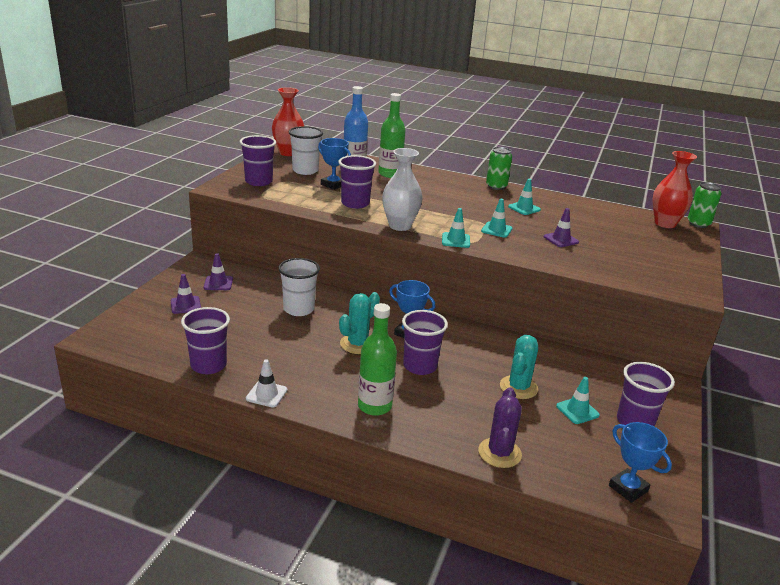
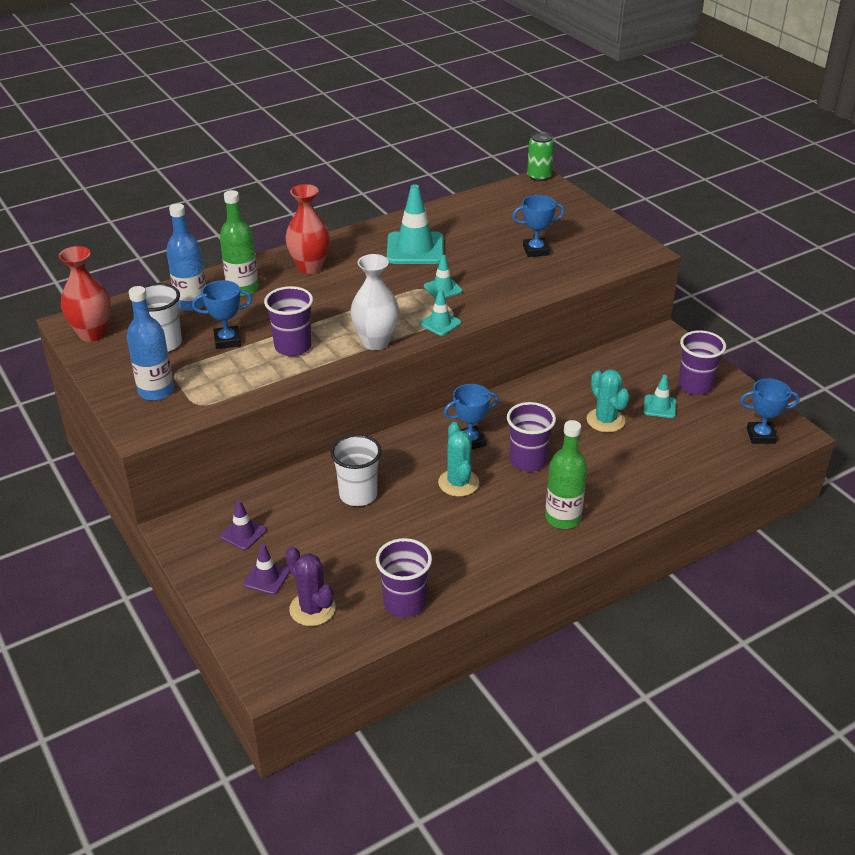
camera: 50 degrees left, 10 degrees up
purple cup [240,135,276,186] -> blue bottle [127,286,174,401]
white traffic cone [246,359,287,407] -> none
purple cactus [478,387,522,468] -> purple cactus moved to [285,547,336,626]
green can [486,147,512,190] -> none
turquoise traffic cone [508,179,541,215] -> turquoise traffic cone [387,184,444,264], size x1.91
purple traffic cone [544,208,579,247] -> none
red vase [652,151,697,228] -> red vase moved to [285,184,330,274]
none -> blue trophy [512,195,565,257]

